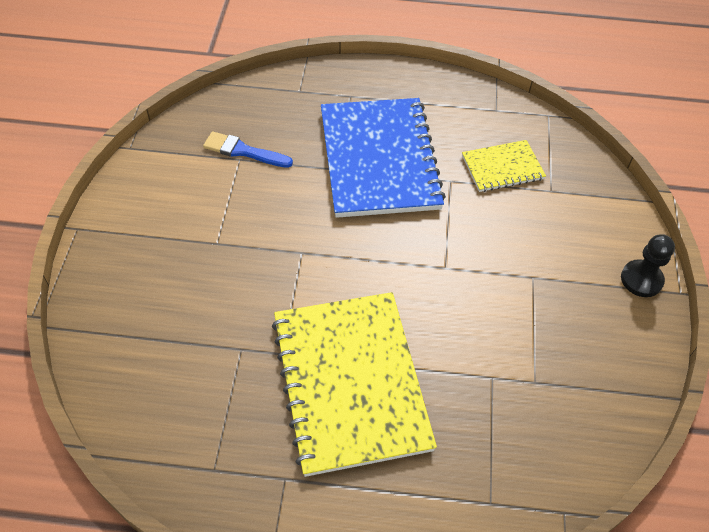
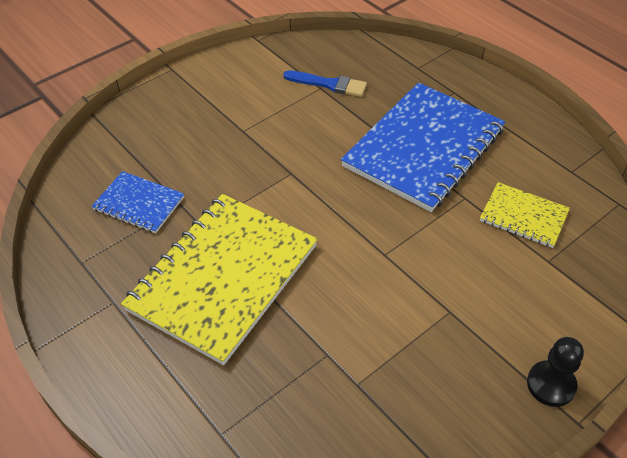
camera: 45 degrees right, 5 degrees down
blue brush [203,131,293,168] -> blue brush turned 135 degrees clockwise [283,70,367,97]
none -> blue notebook [92,171,184,233]

